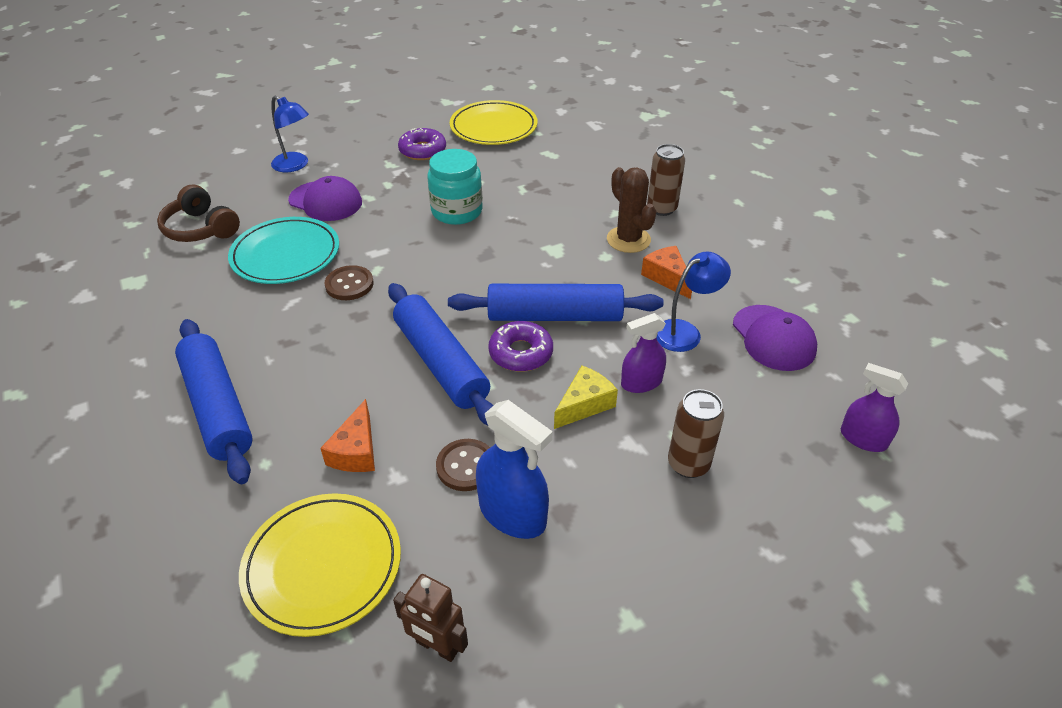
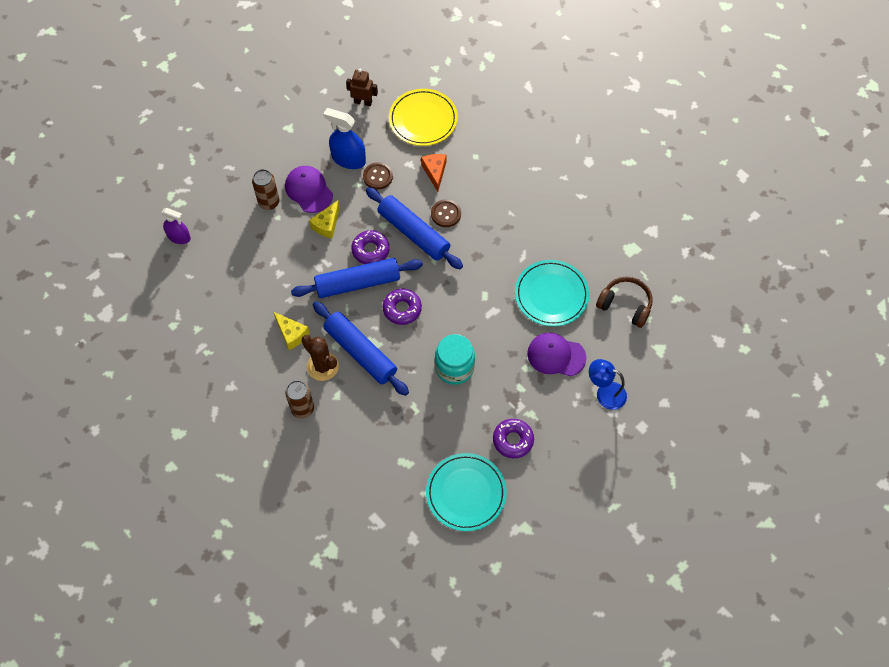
camera: 165 degrees right, 20 degrees up
blue rolling pin [175,319,253,484] -> blue rolling pin moved to [313,301,409,396]
brown button [325,265,374,300] -> brown button moved to [431,199,461,227]
yellow plate [450,100,538,145] -> turquoise plate [426,453,507,531]
purple spray bottle [621,313,666,393] -> none
orange cheese [641,246,692,299] -> yellow cheese [274,312,310,350]
blue lamp [656,252,731,352] -> none
purple cap [733,305,817,371] -> purple cap moved to [285,166,333,213]
none -> purple donut [383,289,422,325]

